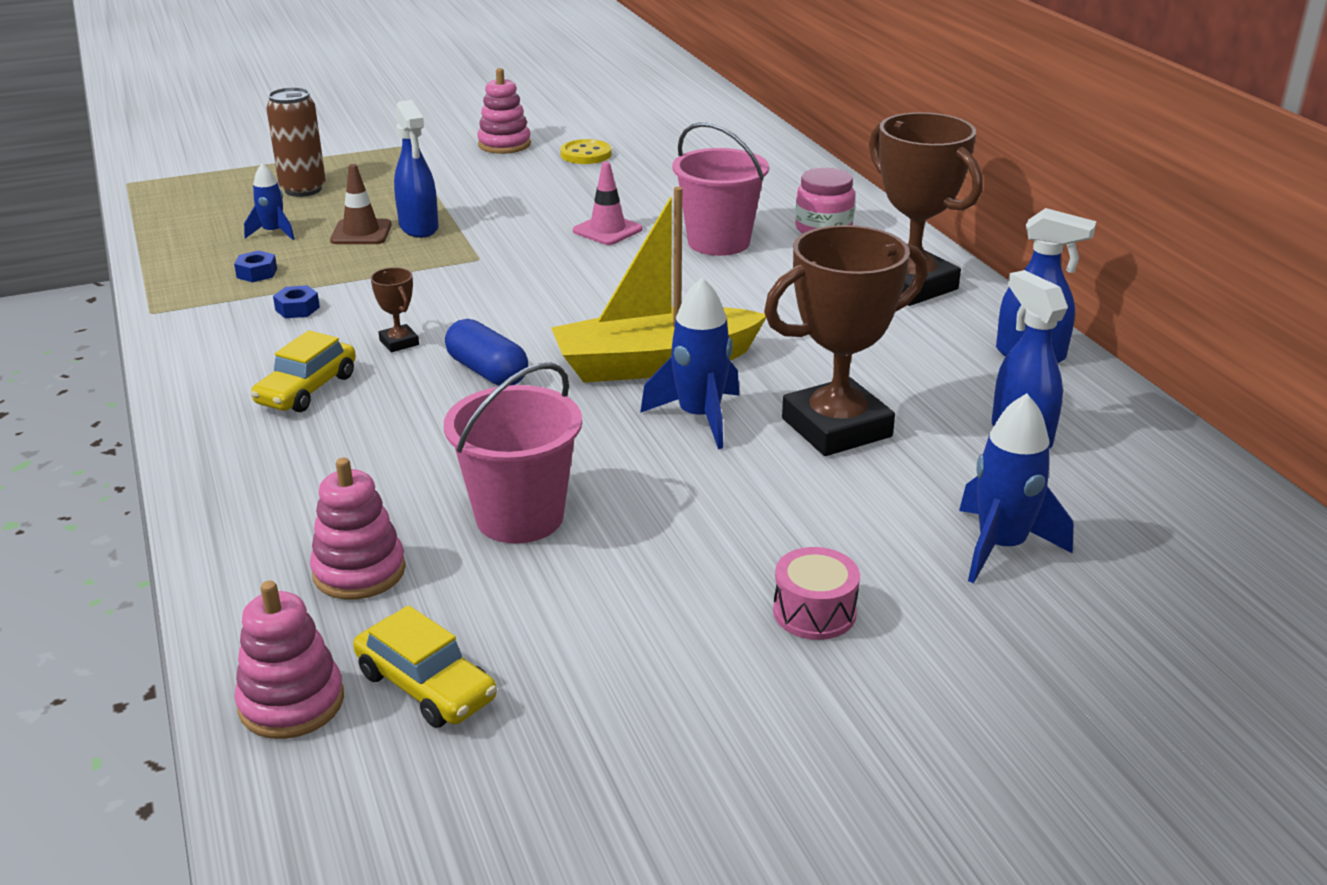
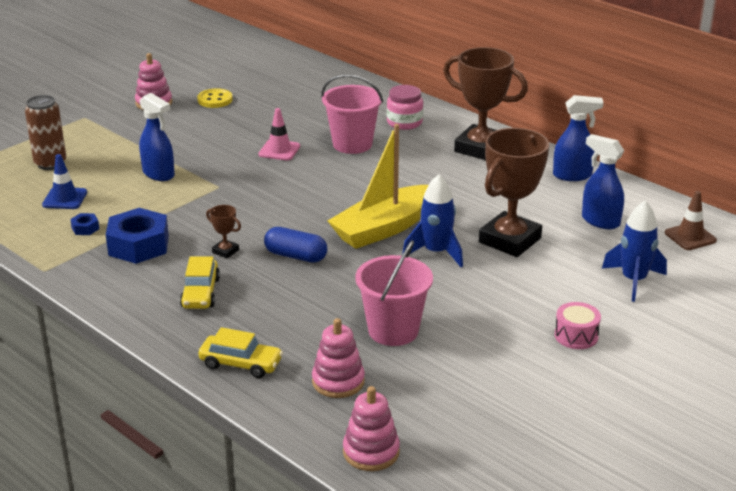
camera: 25 degrees left, 0 degrees up
blue rocket [244,163,295,240] -> blue traffic cone [42,154,87,209]
blue nut [273,285,320,318] -> blue nut [106,208,169,264], size x2.28
brown traffic cone [330,164,392,244] -> brown traffic cone moved to [665,191,717,250]
yellow car [353,605,497,728] -> yellow car moved to [198,327,283,378]

